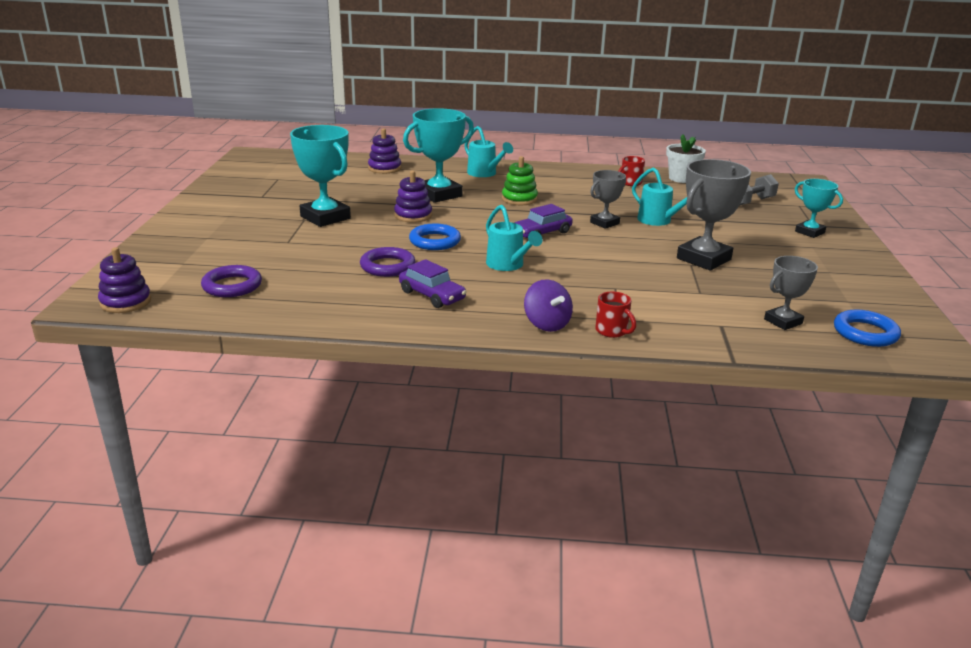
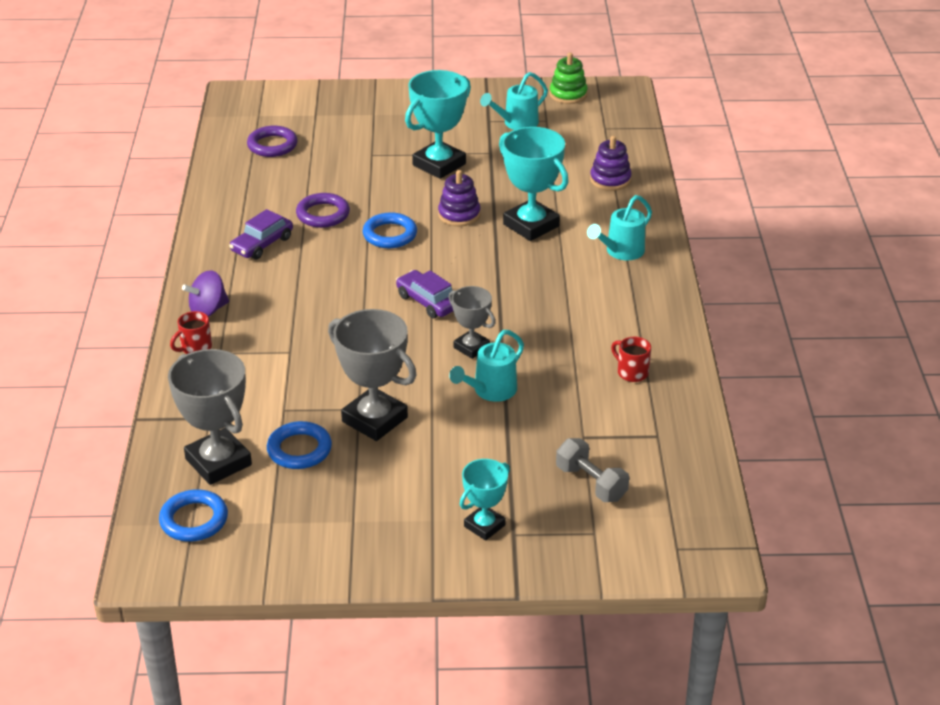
camera: 85 degrees right, 10 degrees up
purple stacking toy [98,247,151,313] -> none
turquoise watering can [486,205,543,271] -> turquoise watering can moved to [480,72,548,130]
green stacking toy [502,156,538,205] -> green stacking toy moved to [550,53,588,104]
white flower pot [666,134,706,183] -> none
grey trophy [764,256,818,330] -> grey trophy [168,349,252,485], size x1.71
none -> blue ring [267,421,332,469]

